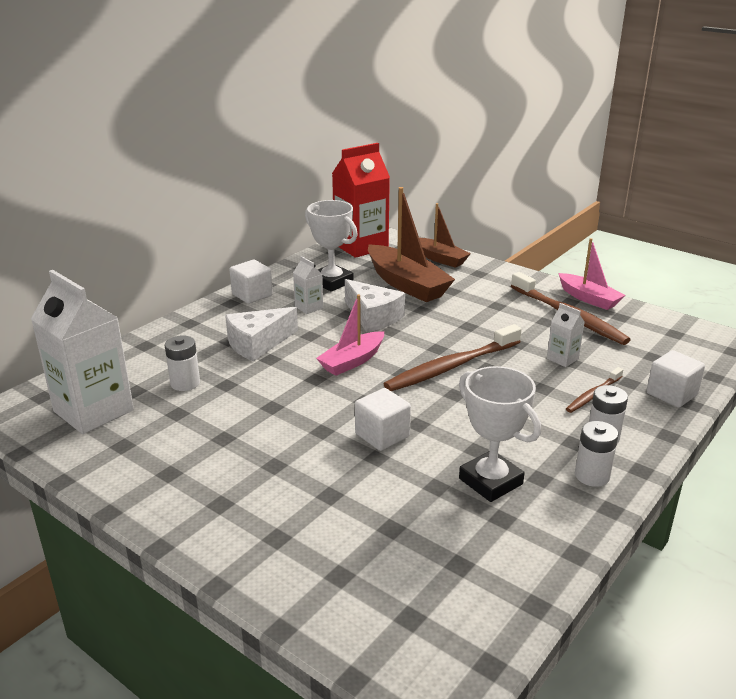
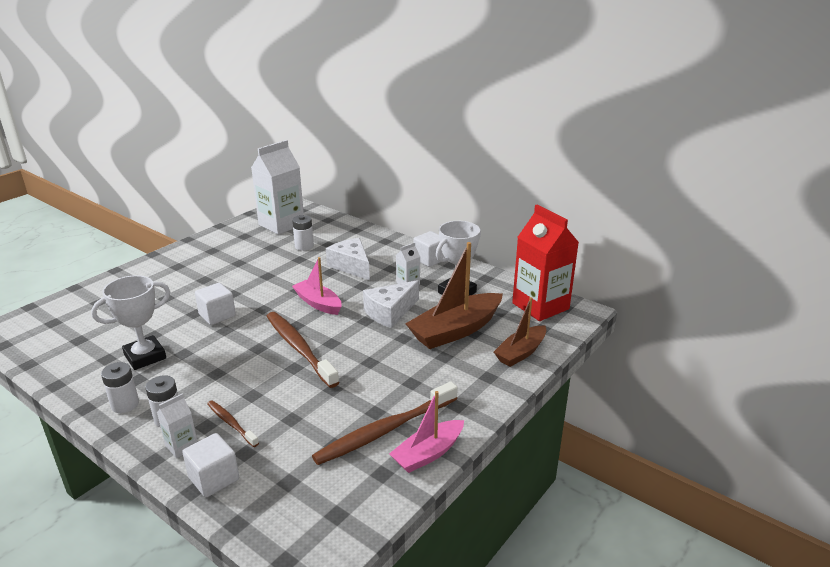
camera: 90 degrees right, 0 degrees up
white carton [547,303,585,367] -> white carton moved to [157,394,198,458]

